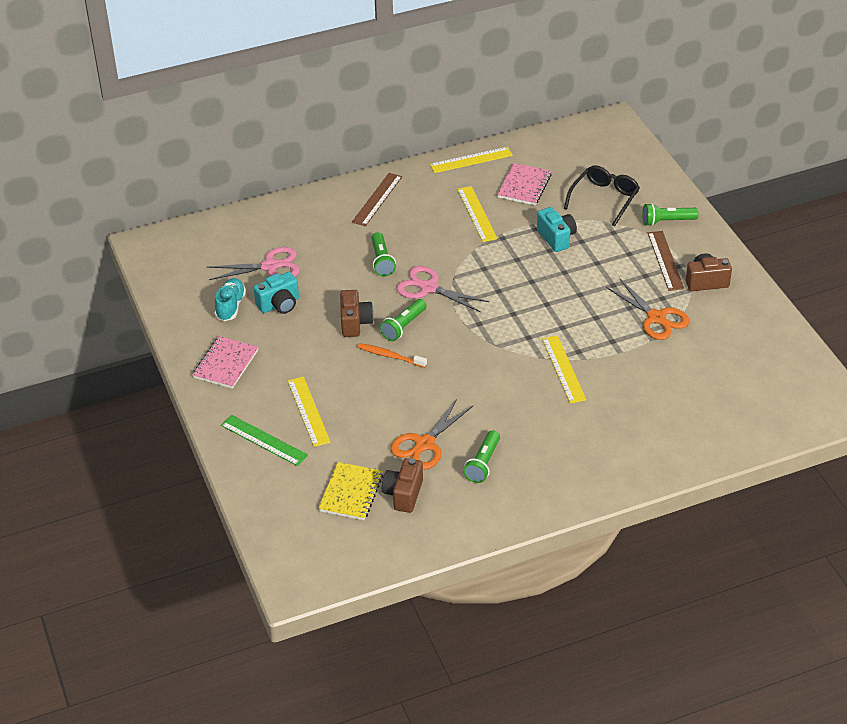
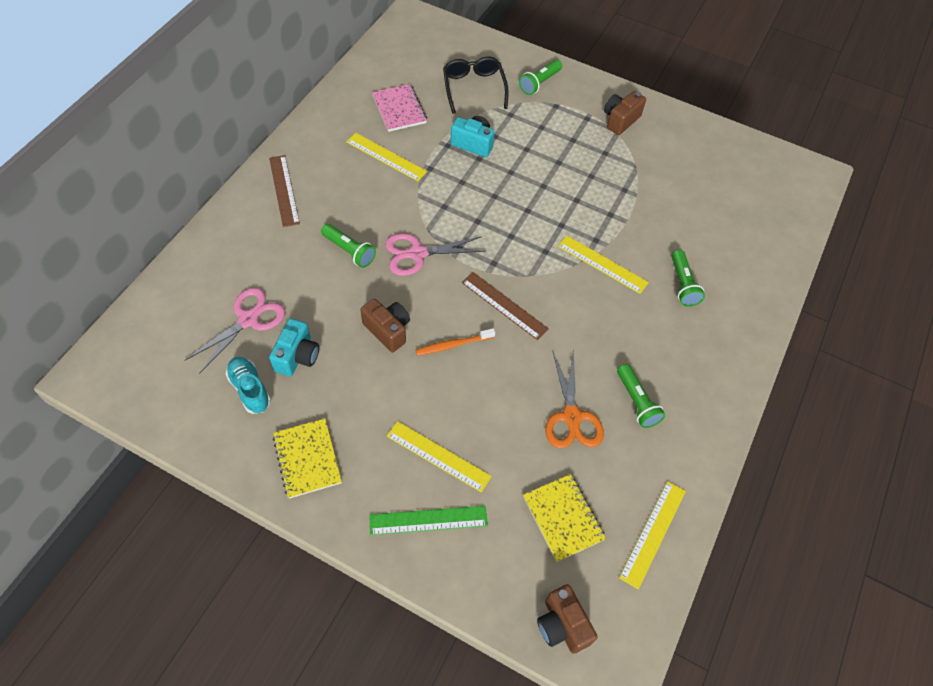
camera: 45 degrees left, 15 degrees up
pink notebook [192,336,259,389] -> yellow notebook [273,419,342,499]
green flashlight [380,299,426,341] -> green flashlight moved to [672,250,705,307]
brown camera [382,458,423,513] -> brown camera moved to [537,584,598,654]
yellow ruler [430,147,513,173] -> yellow ruler moved to [619,481,686,589]
orange scissors [606,279,690,340] -> none
brown ruler [648,231,684,291] -> brown ruler moved to [462,272,549,340]

